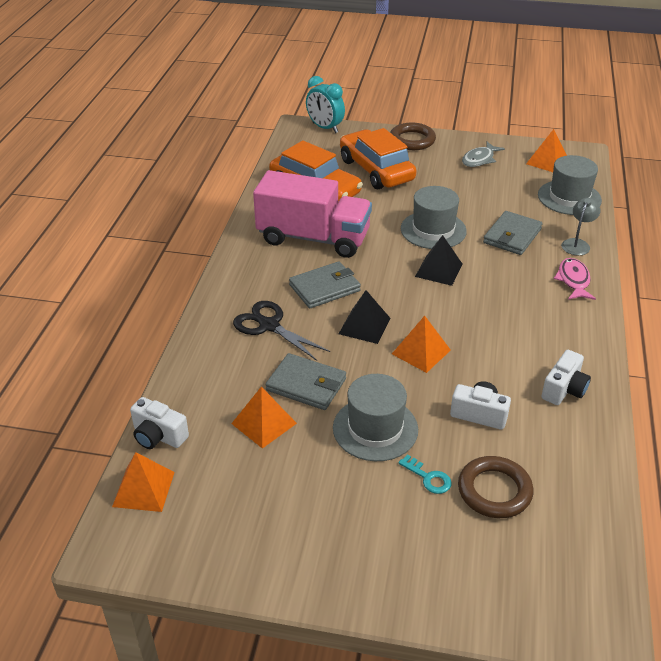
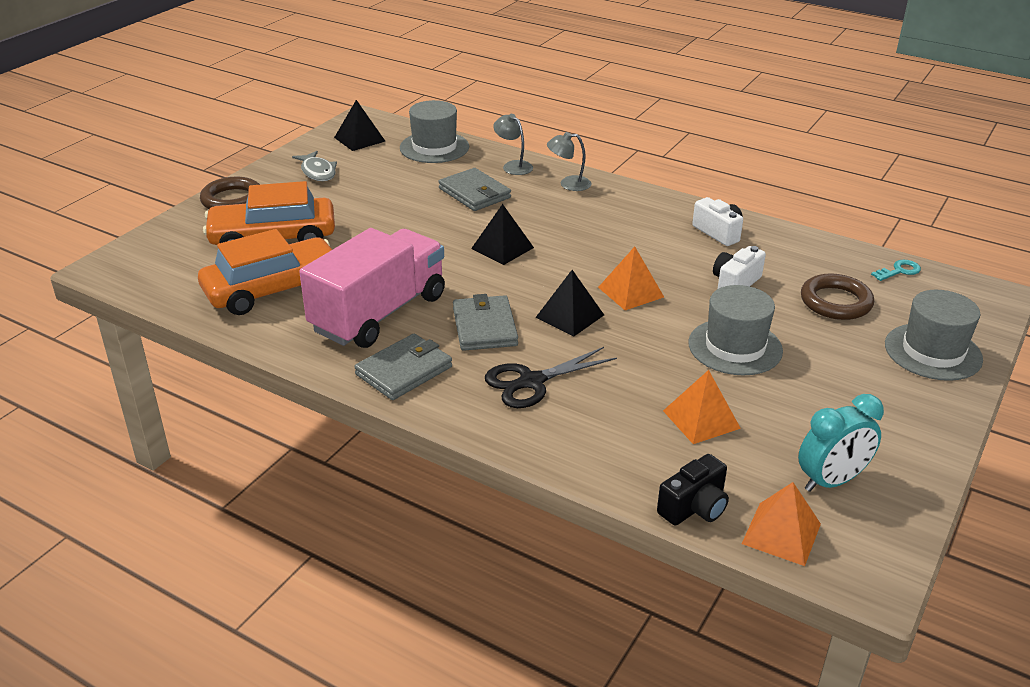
camera: 70 degrees left, 5 degrees down
white camera [130,397,189,449] -> black camera [657,454,729,526]
grey wallet [266,353,346,410] -> grey wallet moved to [354,334,452,400]
turquoise clock [306,76,345,133] -> turquoise clock moved to [798,394,884,492]
turquoise key [398,454,451,494] -> turquoise key moved to [871,260,921,281]
grey hat [401,186,467,249] -> grey hat moved to [885,290,983,381]
orange pyramid [526,129,567,172] -> black pyramid [334,100,385,151]
pink fish [554,258,596,300] -> grey lamp [547,132,591,191]

